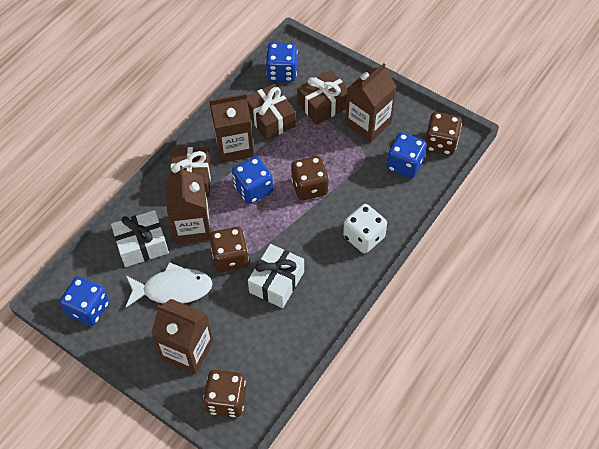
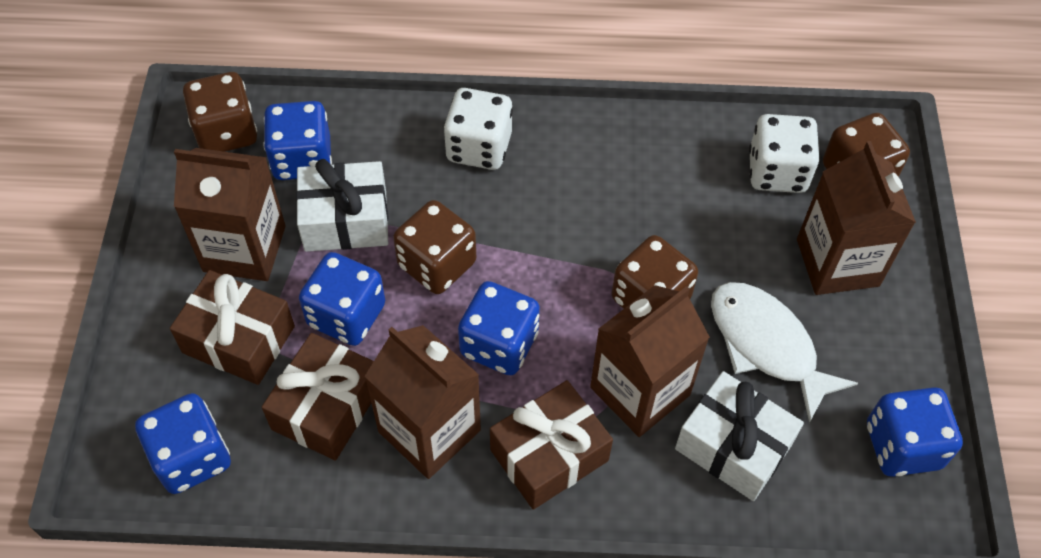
camera: 125 degrees left, 0 degrees up
white gift [248,244,304,308] -> white gift moved to [296,159,388,252]
none -> blue dice [299,252,385,346]
none -> white dice [749,114,819,193]

